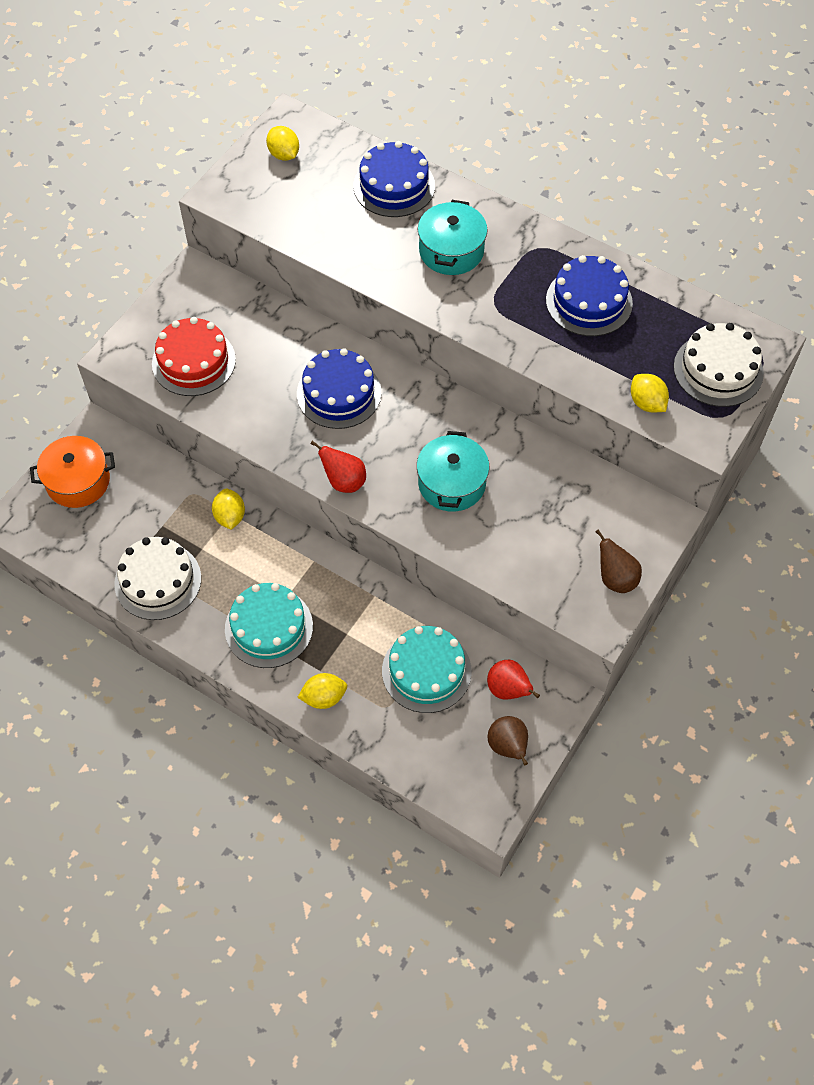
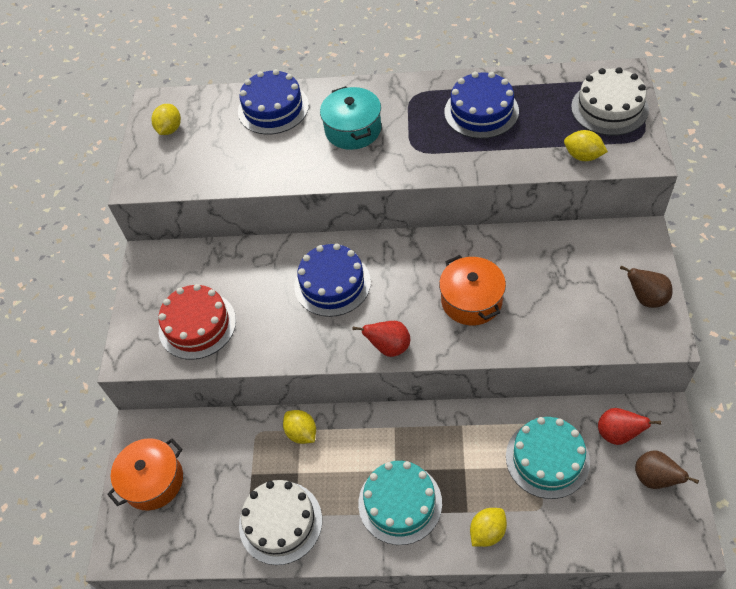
camera: 25 degrees left, 5 degrees down
yellow lemon [266,126,299,161] -> yellow lemon turned 75 degrees clockwise [152,104,181,135]
turquoise pot [417,431,489,512] -> orange pot [439,255,506,325]

